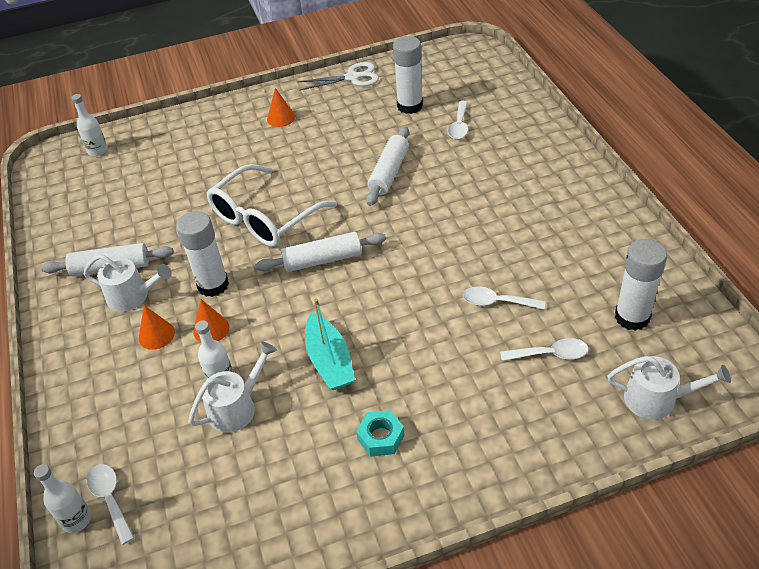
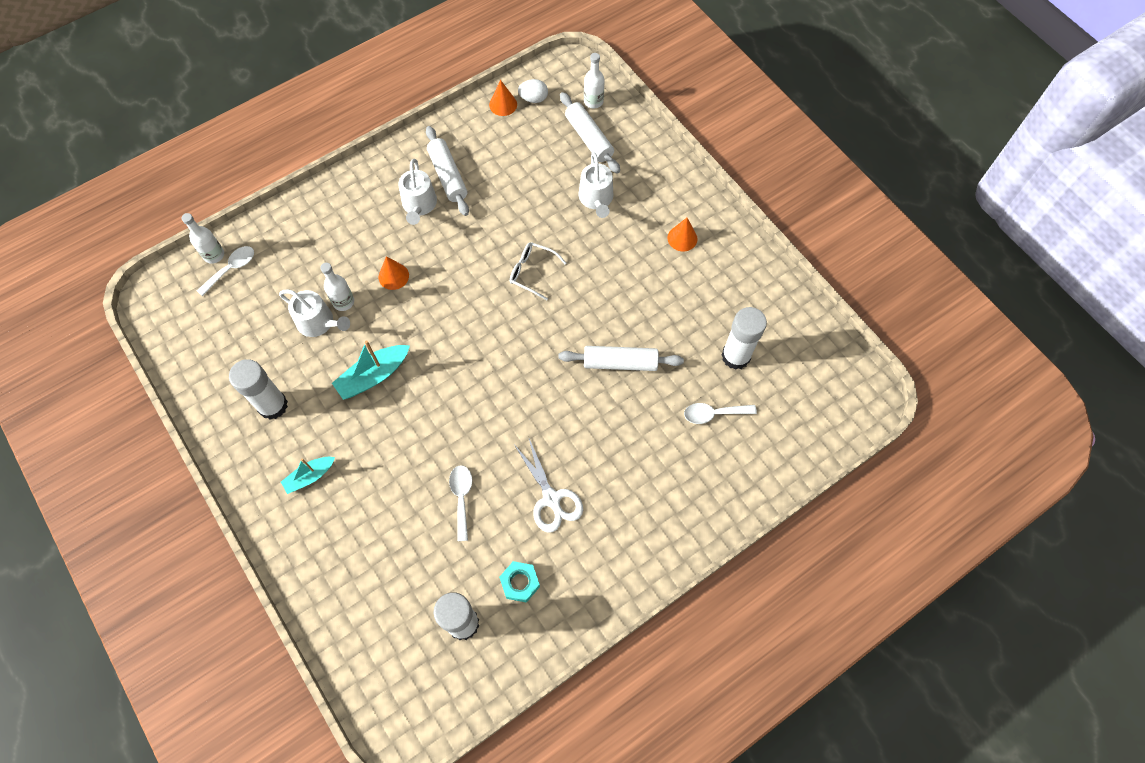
camera: 70 degrees right, 20 degrees up
orange cone [139,305,175,350] -> orange cone moved to [489,80,517,116]
white glue stick [176,211,229,297] -> white glue stick moved to [229,359,288,420]
white glasses [206,164,337,247] -> white glasses [510,242,566,300], size x0.51
white rolling pin [255,232,386,272] -> white rolling pin moved to [560,92,620,174]
white scissors [297,62,379,91] -> white scissors moved to [515,439,583,533]
turquoise nut [356,410,405,457] -> turquoise nut moved to [499,561,540,603]
white spoon [500,338,588,361] -> none
white watering can [607,356,731,419] -> white watering can moved to [579,153,613,218]
none -> turquoise boat [281,457,335,494]
none -> white egg [518,79,548,103]

